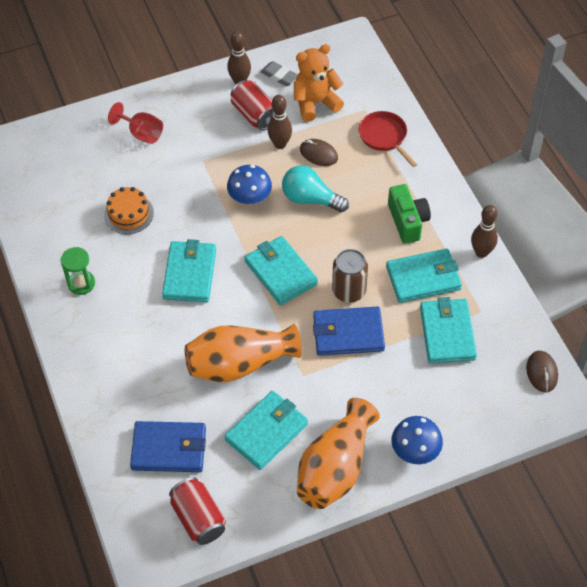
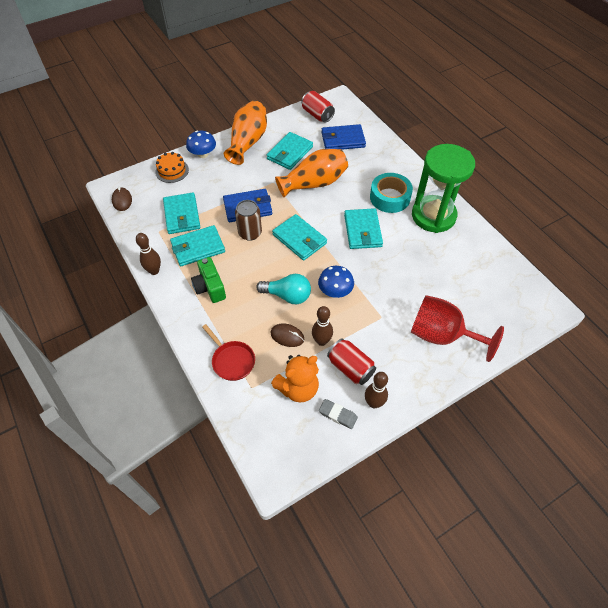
camera: 170 degrees right, 0 degrees up
green hourglass [61,247,95,295] -> green hourglass [412,144,475,233], size x2.35
orange cake [104,187,154,234] -> orange cake moved to [155,152,189,183]
red goblet [108,102,163,144] -> red goblet [411,295,504,362], size x1.79
none -> turquoise tape [370,173,413,213]

